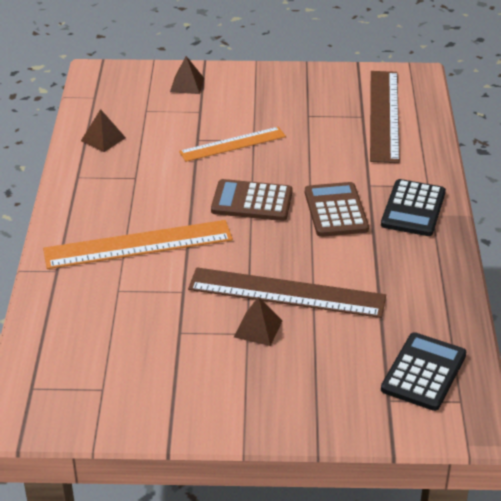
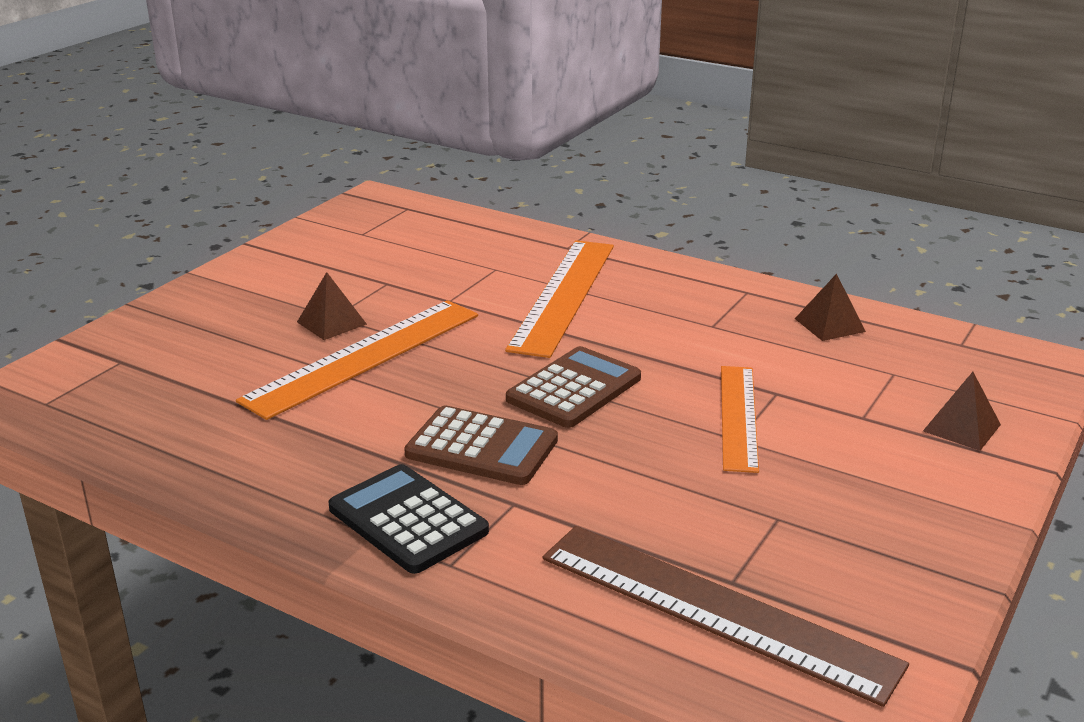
camera: 120 degrees right, 10 degrees down
brown ruler [188,267,386,318] -> orange ruler [236,300,478,420]
black calculator [381,332,467,411] -> none

